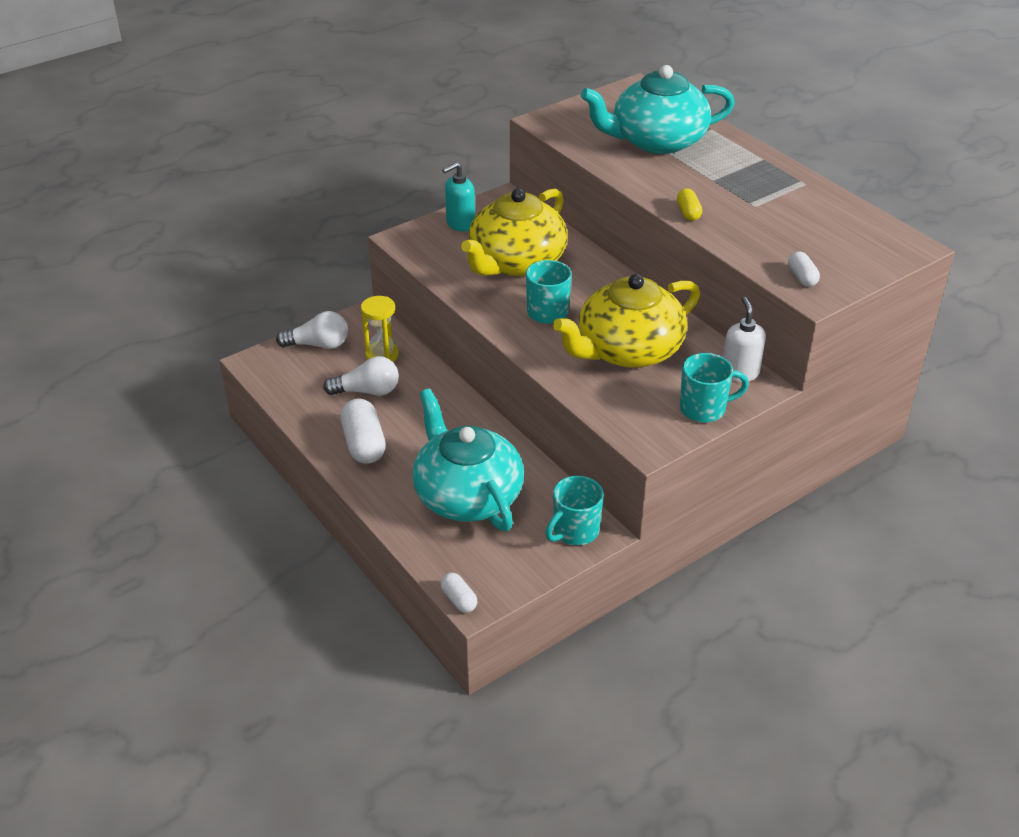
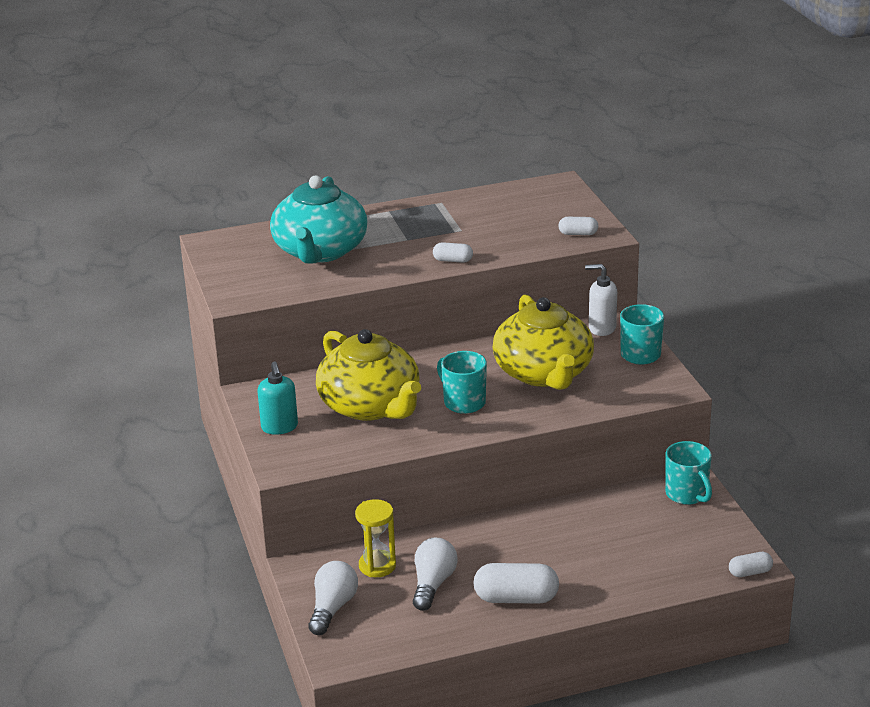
camera: 70 degrees left, 10 degrees down
turquoise teapot [412,389,524,531] -> none
yellow capsule [677,188,702,221] -> white capsule [433,242,473,263]

